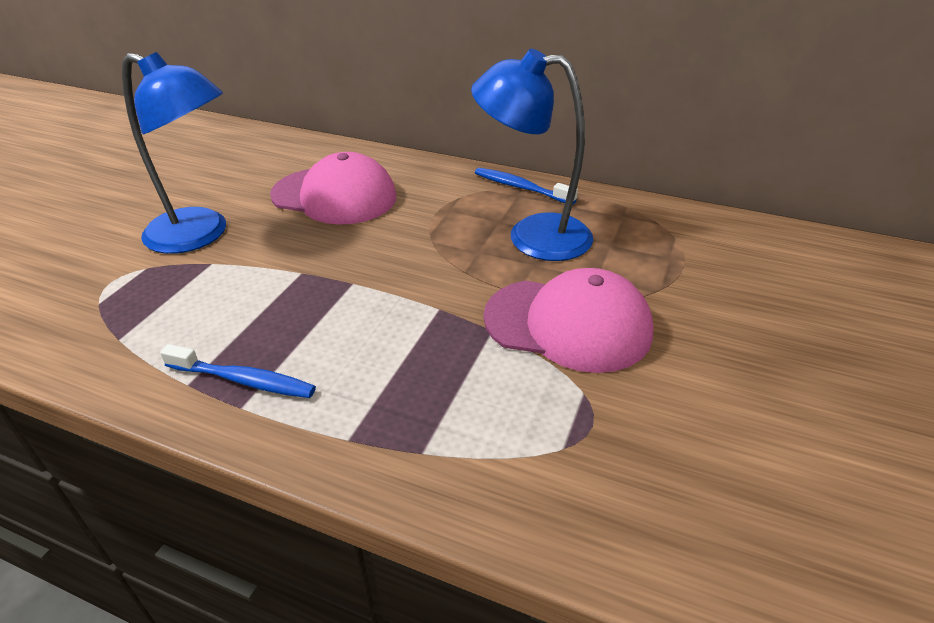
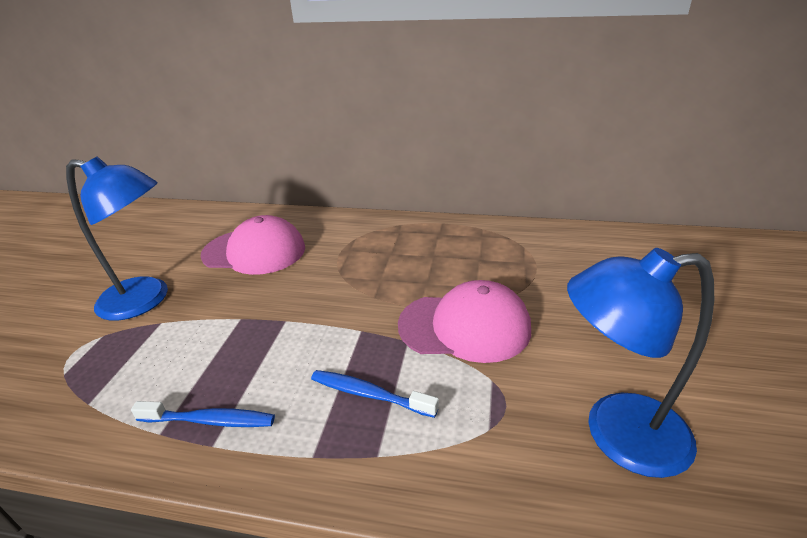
camera: 10 degrees left, 5 degrees down
blue lamp [471,49,593,261] -> blue lamp moved to [567,248,714,478]
blue toothbrush [475,168,578,205] -> blue toothbrush moved to [311,370,439,418]

